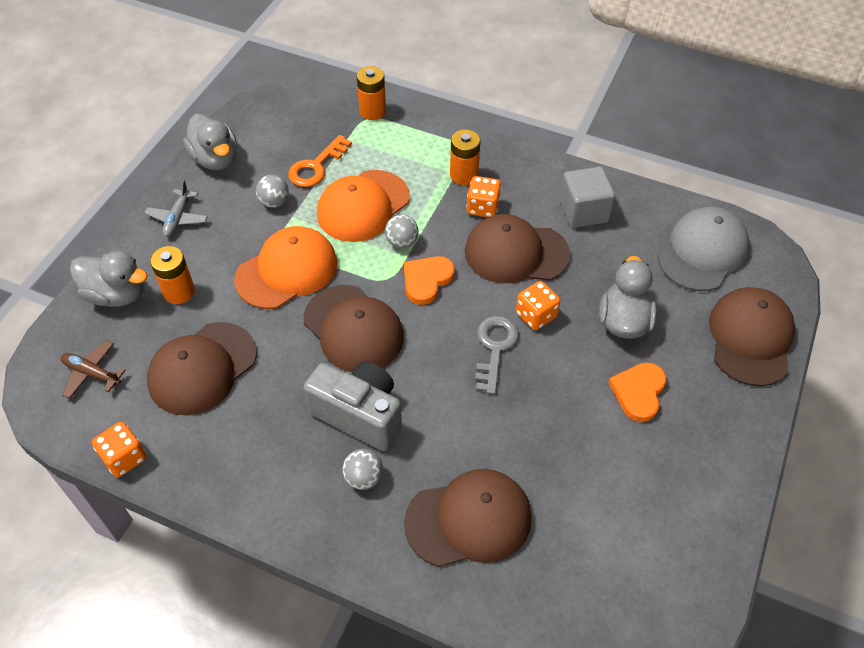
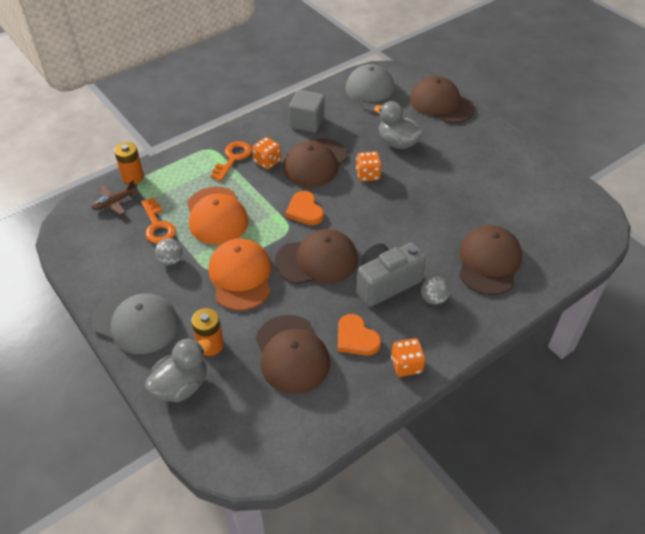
camera: 60 degrees left, 5 degrees down
brown plane [61,340,126,399] -> brown plane moved to [92,180,138,215]
orange dice [92,422,146,477] -> orange dice moved to [391,338,425,377]
grey plane [145,180,208,237] -> grey cap [92,291,179,354]
grey duck [183,114,237,170] -> none
grey ball [385,214,418,248] -> none
orange battery [450,130,481,185] -> orange key [210,141,252,181]
grey key [475,316,519,394] -> none
orange heart [608,362,666,422] -> orange heart moved to [338,314,381,356]

